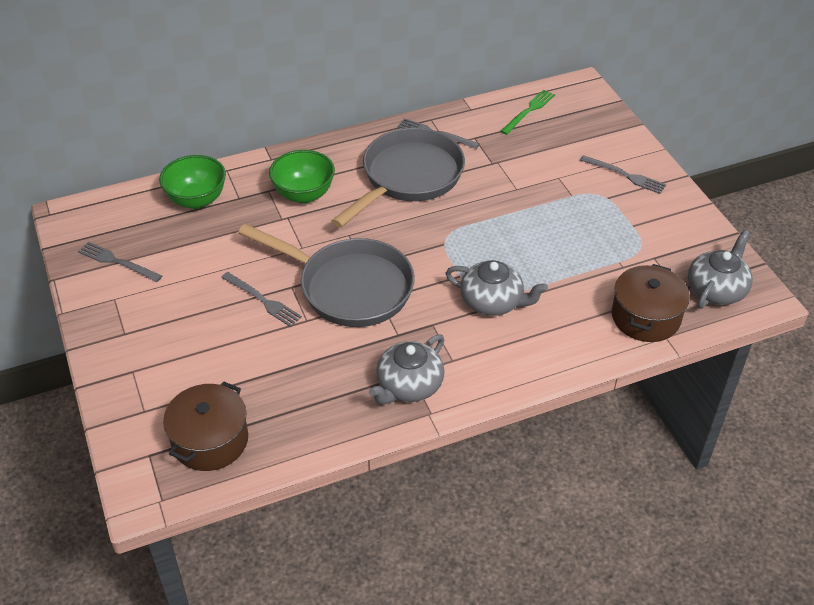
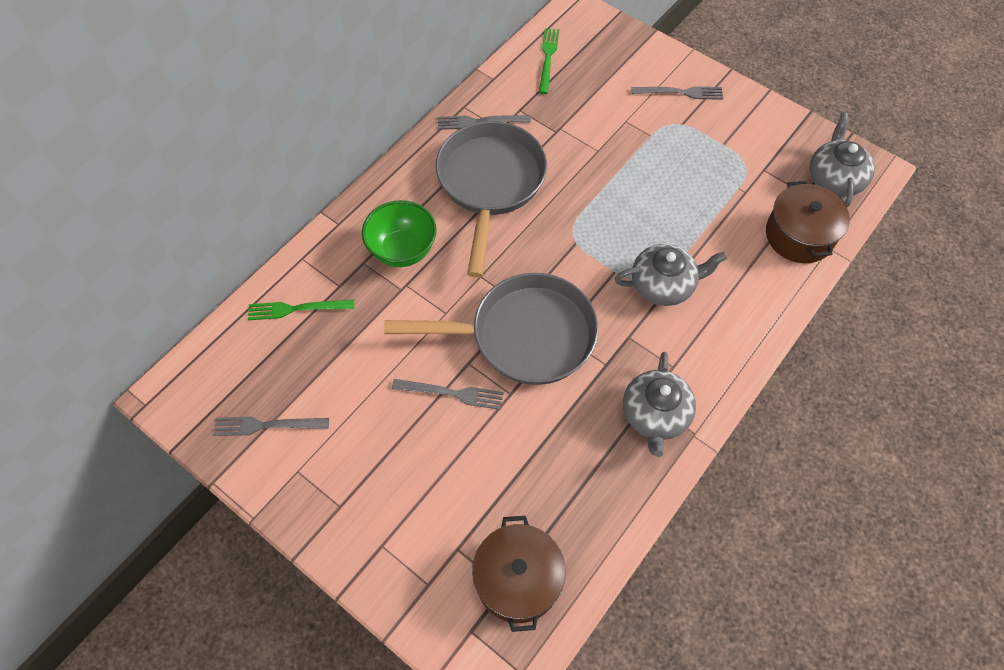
camera: 30 degrees left, 15 degrees up
green bowl [159,155,226,209] -> green fork [248,300,354,320]

